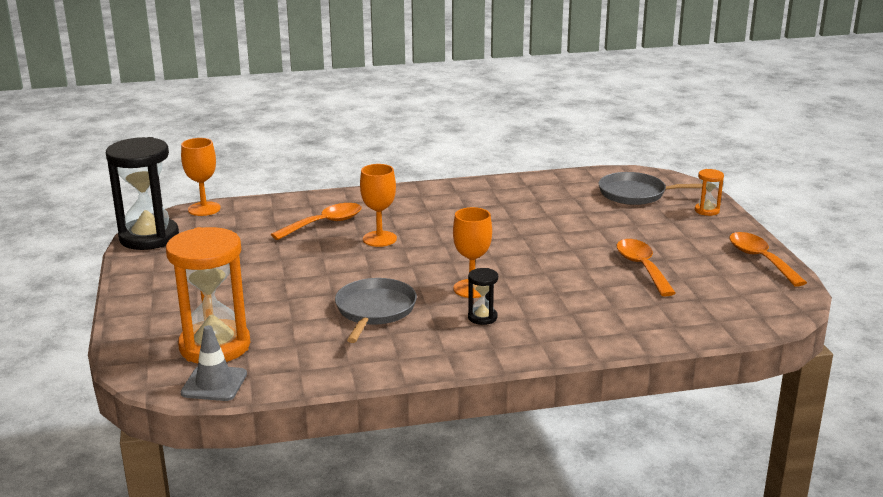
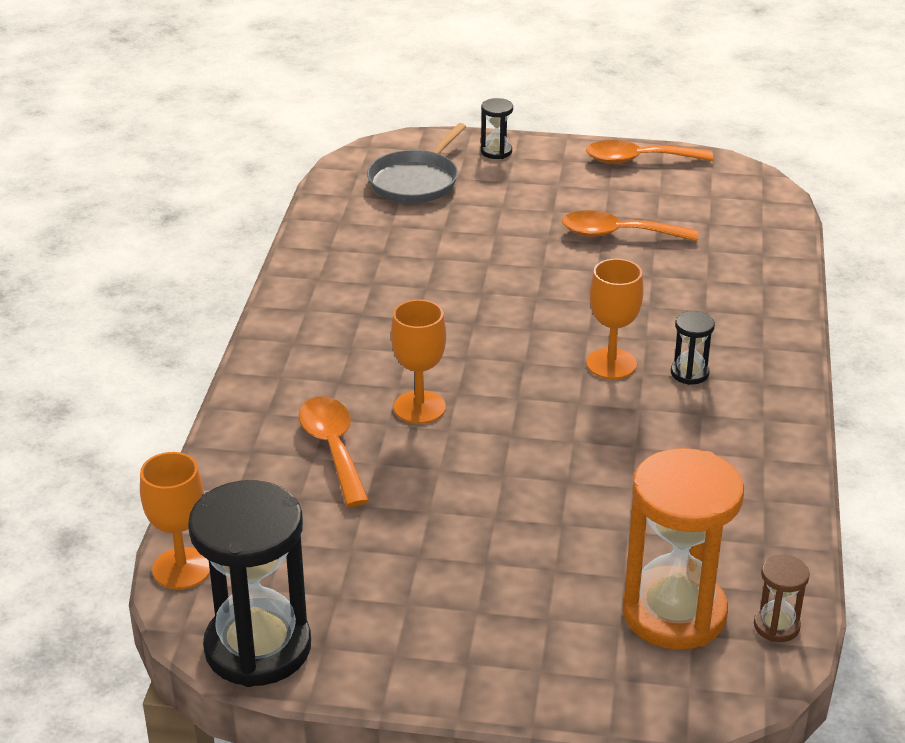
camera: 70 degrees left, 10 degrees up
grey traffic cone [181,325,247,401] -> brown hourglass [754,555,810,642]
grey pan [335,278,417,343] -> none
orange hourglass [695,169,724,216] -> black hourglass [481,98,513,159]

